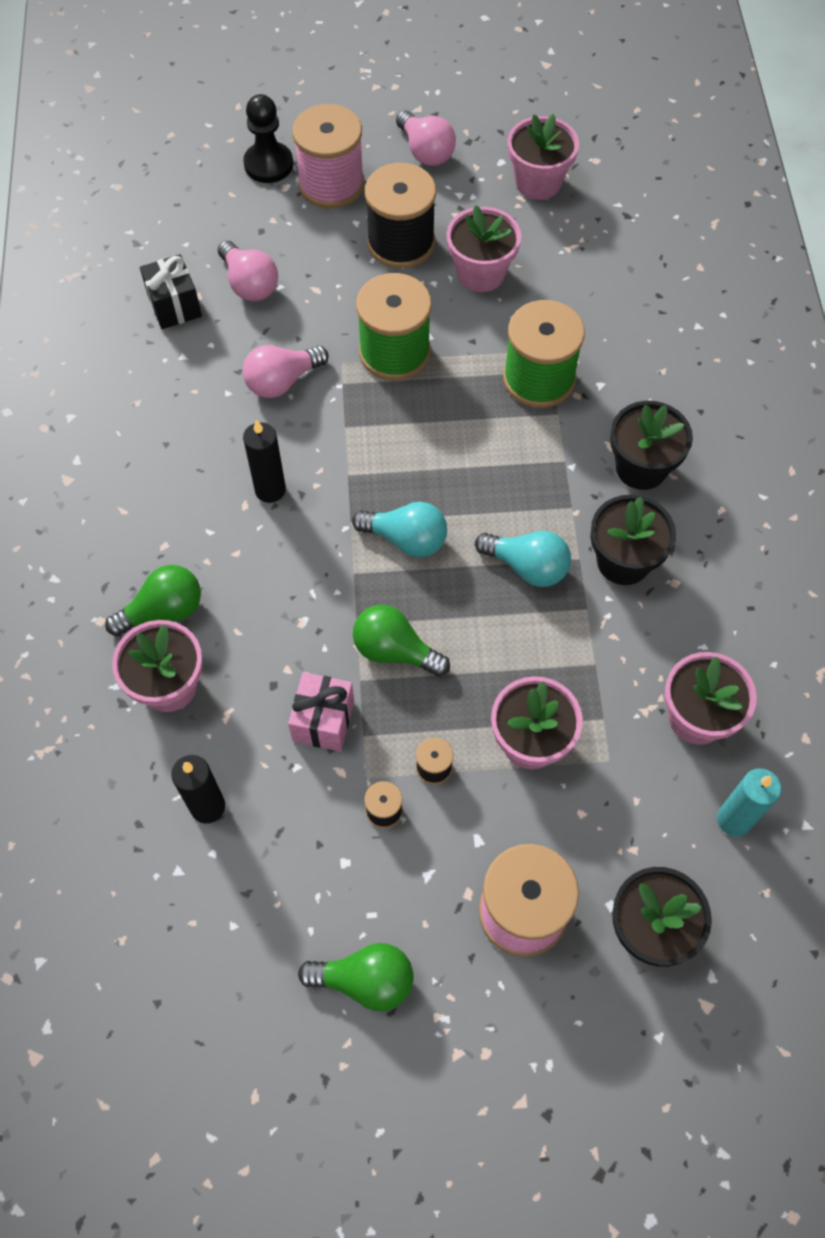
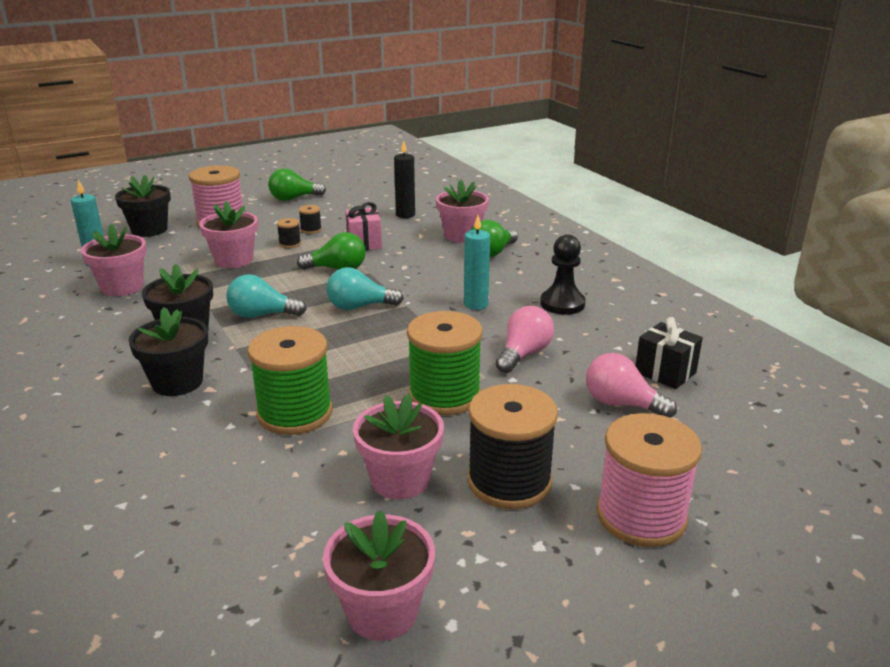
camera: 155 degrees right, 35 degrees down
black pawn [243,94,293,183] -> black pawn moved to [540,234,586,315]
black candle [243,419,286,503] -> turquoise candle [464,215,490,310]
pink light bulb [396,110,456,166] -> none

